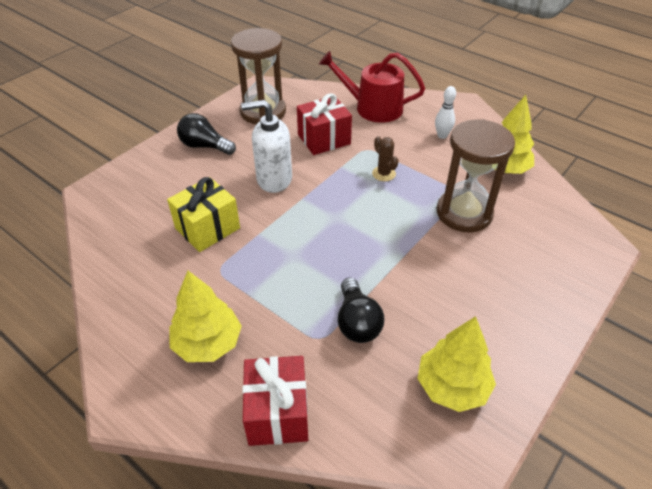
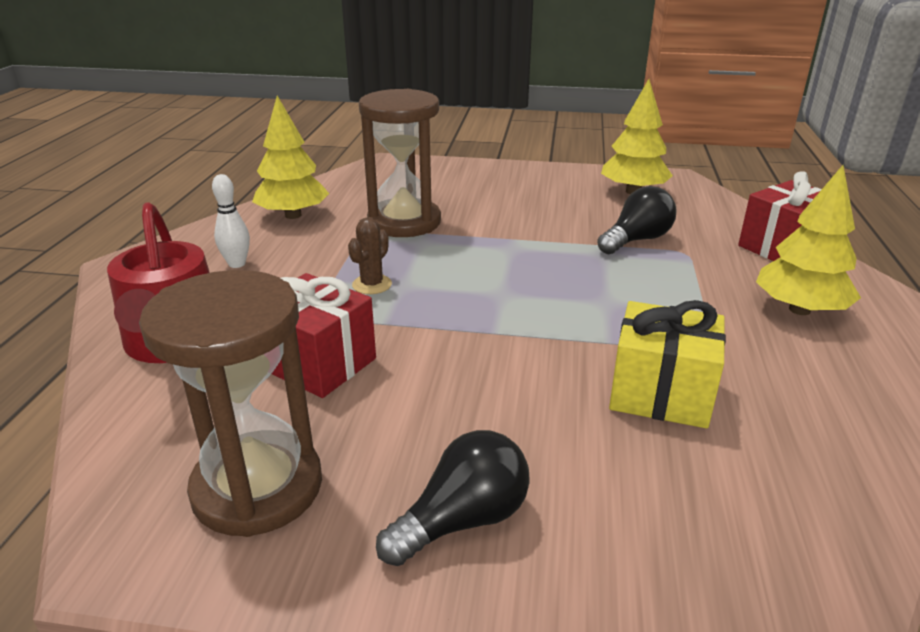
camera: 120 degrees left, 15 degrees down
black light bulb [177,113,236,155] -> black light bulb turned 120 degrees counterclockwise [376,430,530,566]
white soap dispenser [241,100,292,193] -> none

